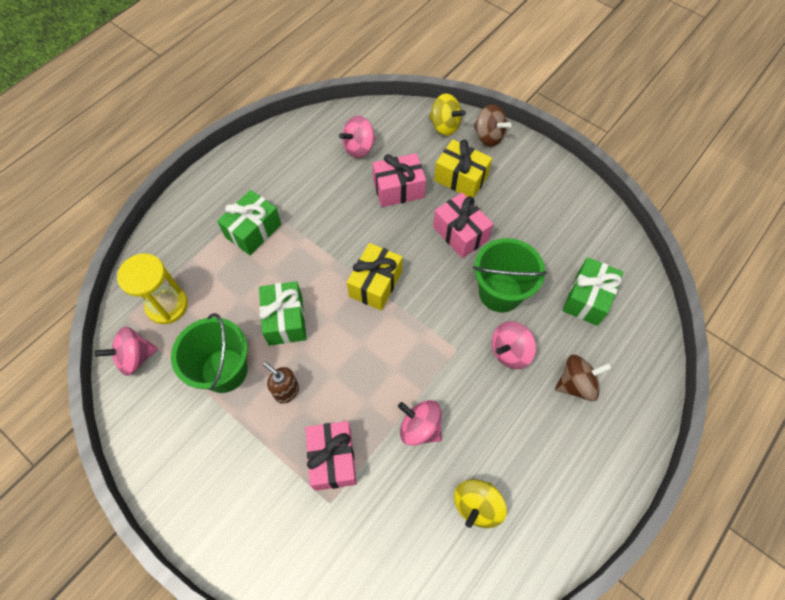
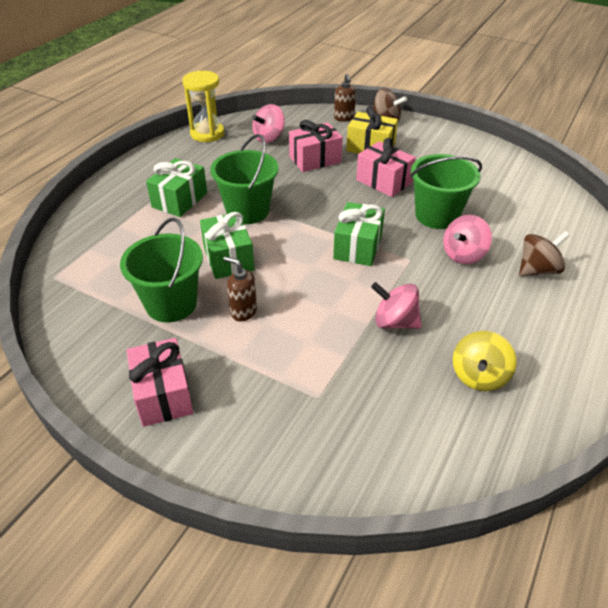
camera: 10 degrees left, 20 degrees down
pink spinning top [95,327,158,376] -> none
yellow hourglass [117,253,188,324] -> yellow hourglass moved to [182,71,224,142]
pink gift [306,421,357,491] -> pink gift moved to [126,338,193,427]
yellow gift [347,243,403,311] -> none
yellow spinning top [429,94,466,136] -> brown soap dispenser [334,74,356,121]
green gift [562,257,623,326] -> green gift moved to [333,202,385,266]
none -> green bucket [210,134,279,224]

